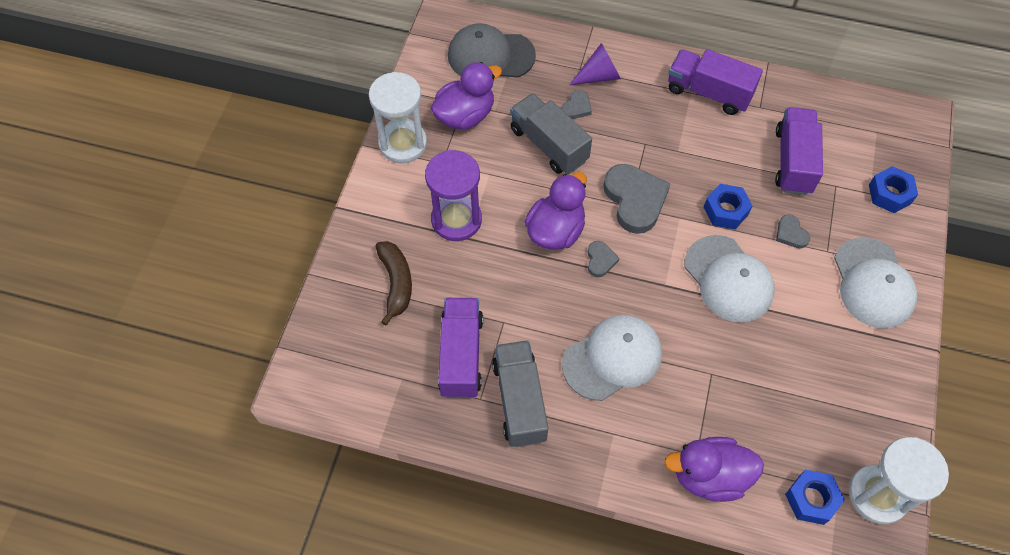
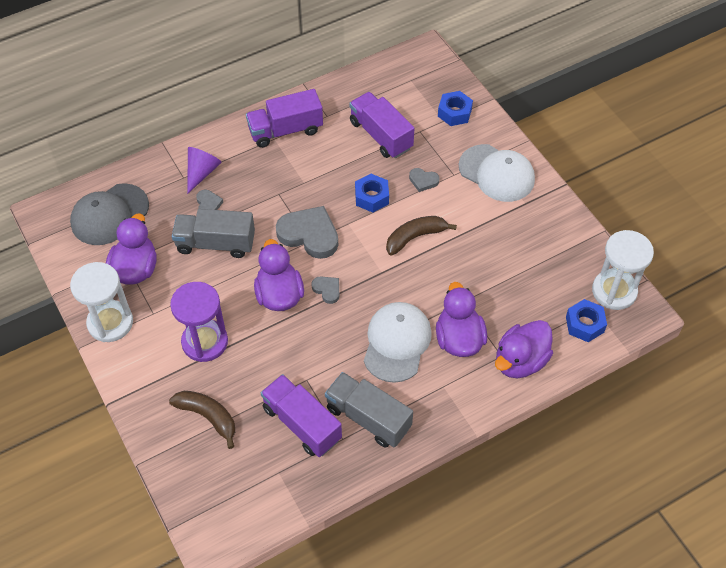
camera: 45 degrees left, 5 degrees down
white cap [685,235,775,322] -> brown banana [386,216,457,256]
none -> purple duck [436,282,487,357]

